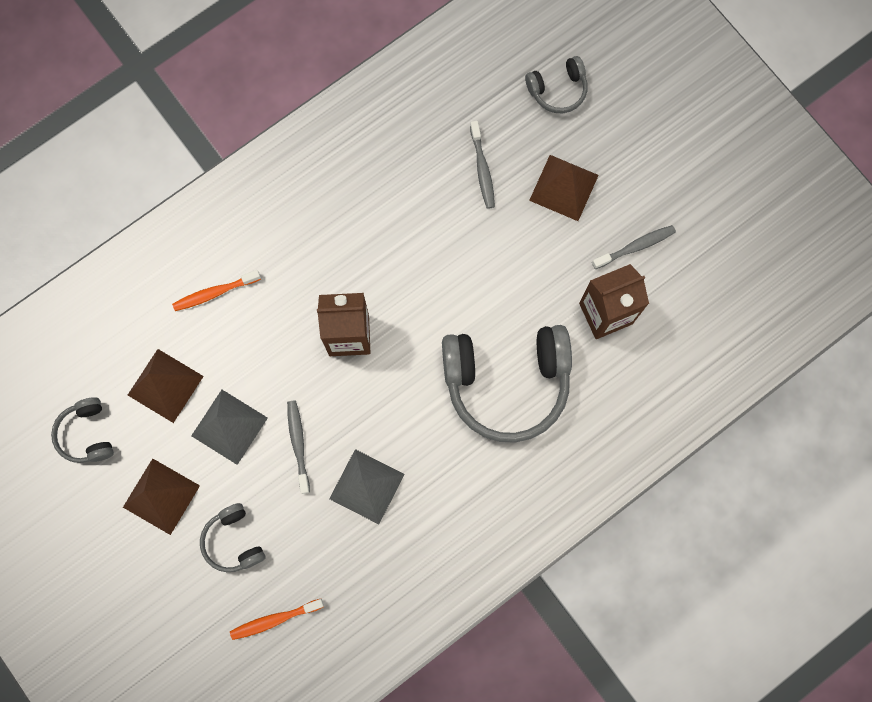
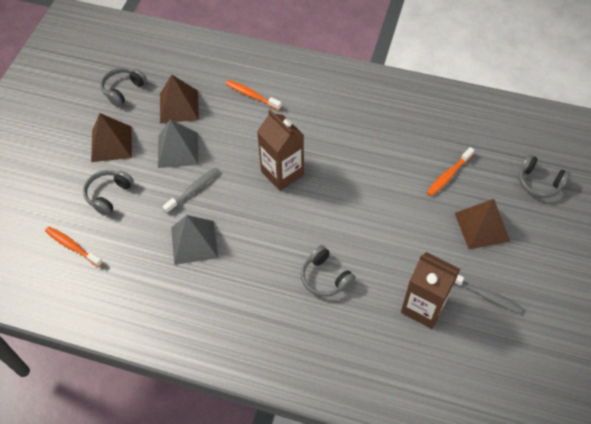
camera: 55 degrees right, 20 degrees down
grey headphones [442,325,572,443] -> grey headphones [301,245,356,297], size x0.49
grey toothbrush [470,121,495,209] -> orange toothbrush [427,147,474,196]

